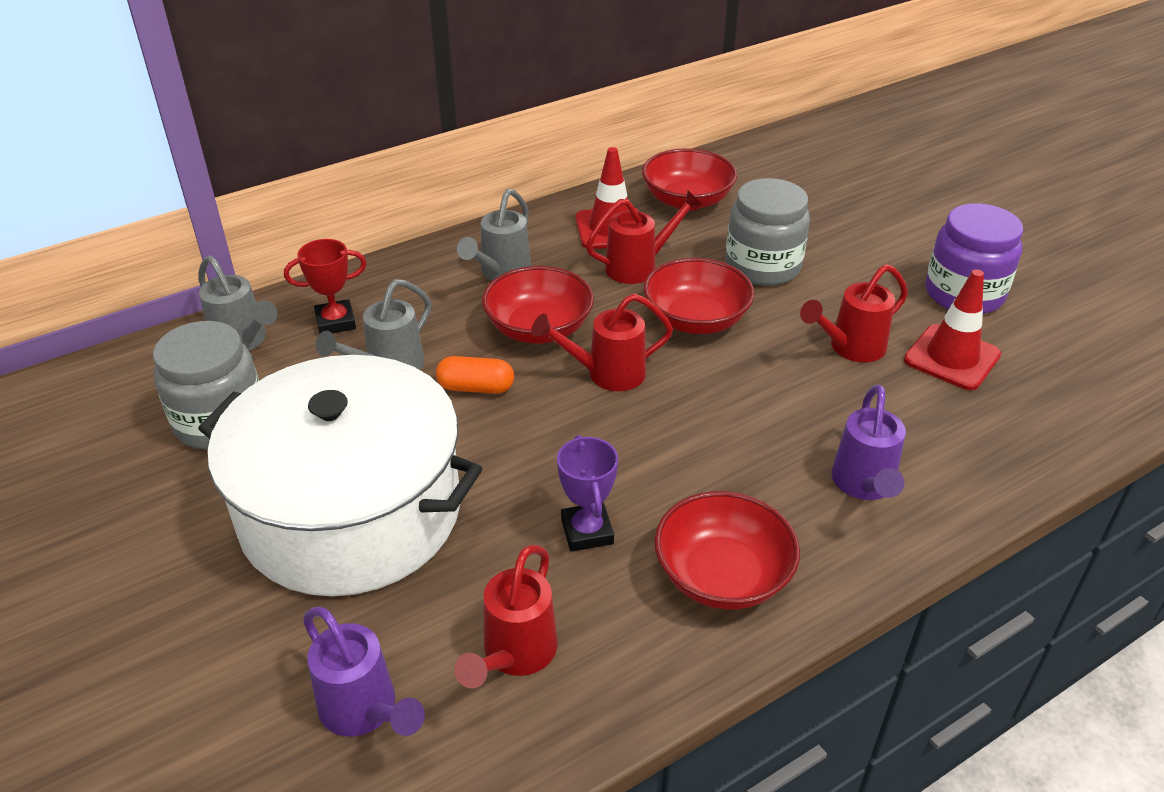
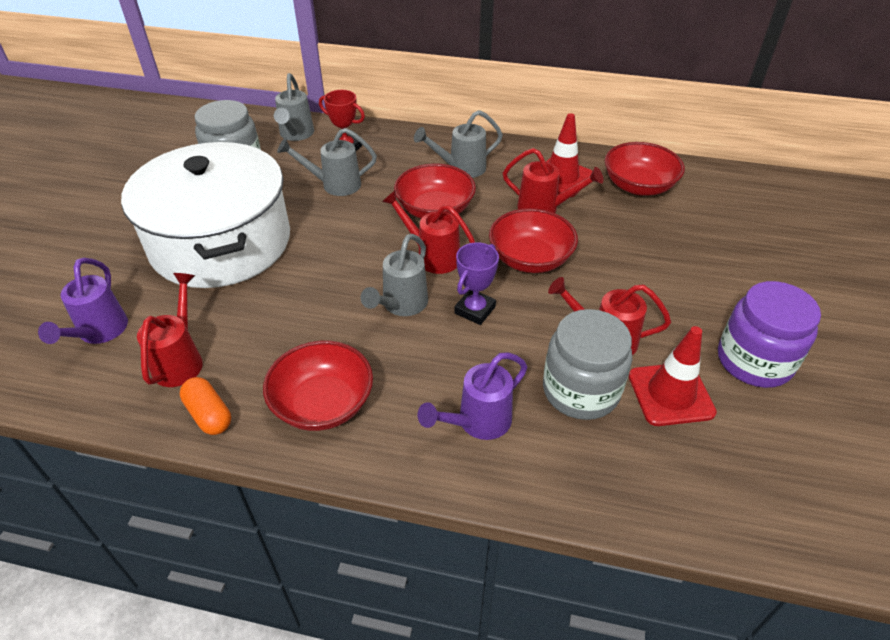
camera: 45 degrees right, 5 degrees up
orange capsule [436,356,514,394] -> orange capsule moved to [180,377,231,435]
red watering can [454,545,558,688] -> red watering can turned 120 degrees clockwise [137,273,203,387]
purple trophy [557,435,618,552] -> purple trophy moved to [454,242,499,325]
grey jar [725,178,810,286] -> grey jar moved to [543,309,632,420]
none -> grey watering can [360,234,428,316]

